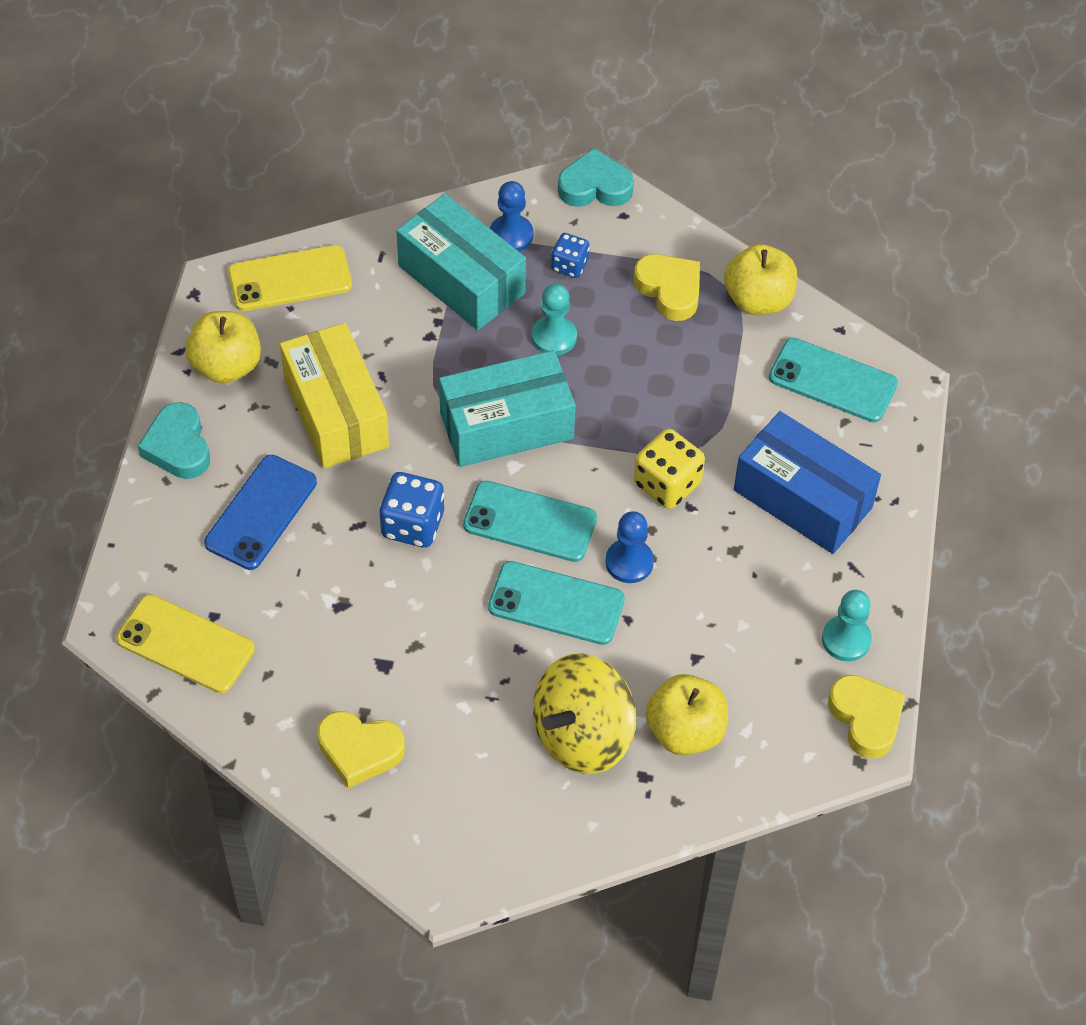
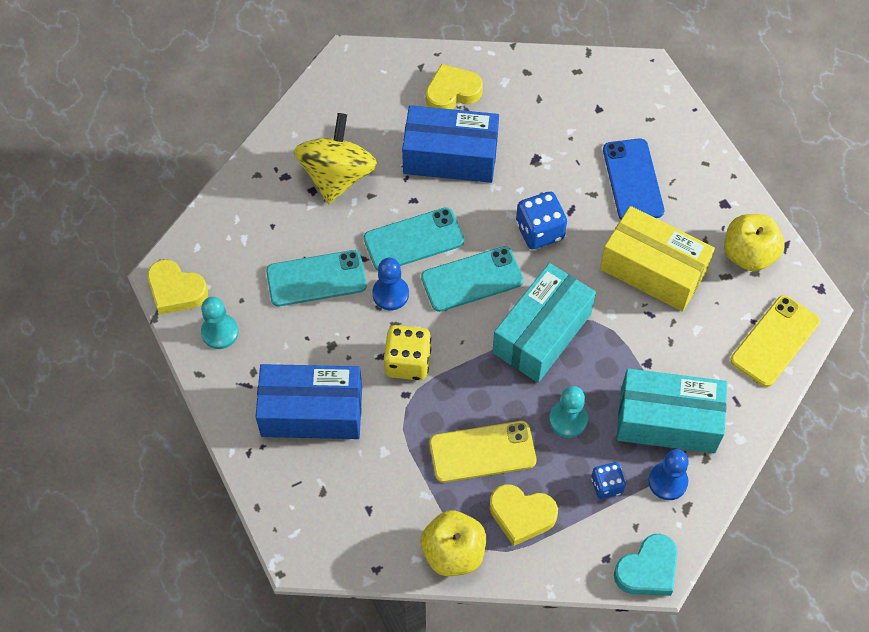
camera: 145 degrees right, 5 degrees up
yellow phone [116,594,255,693] -> yellow phone moved to [430,421,536,483]
turquoise heart [138,402,210,479] -> none
yellow apple [645,674,728,755] -> none
turquoise phone [769,338,898,422] -> turquoise phone moved to [266,250,367,306]
none -> blue box [402,105,499,183]

